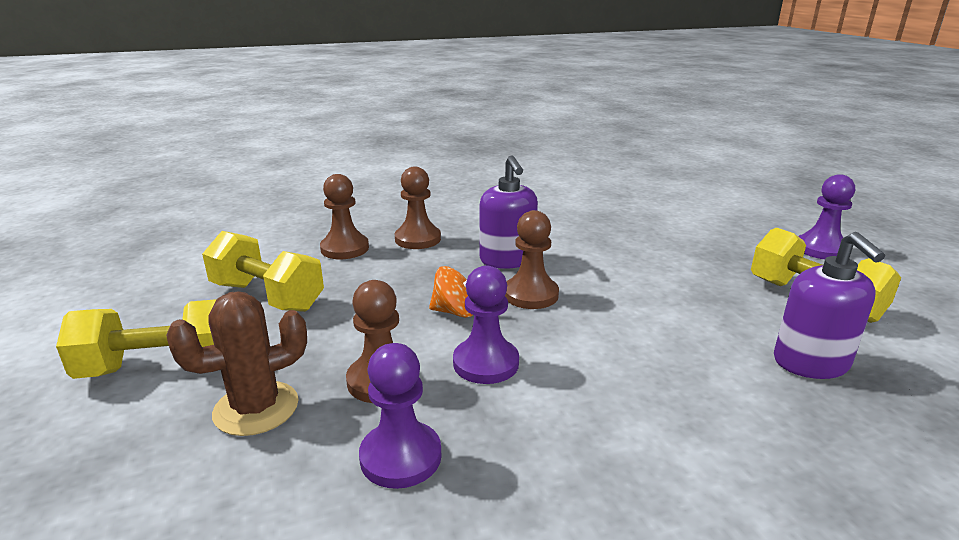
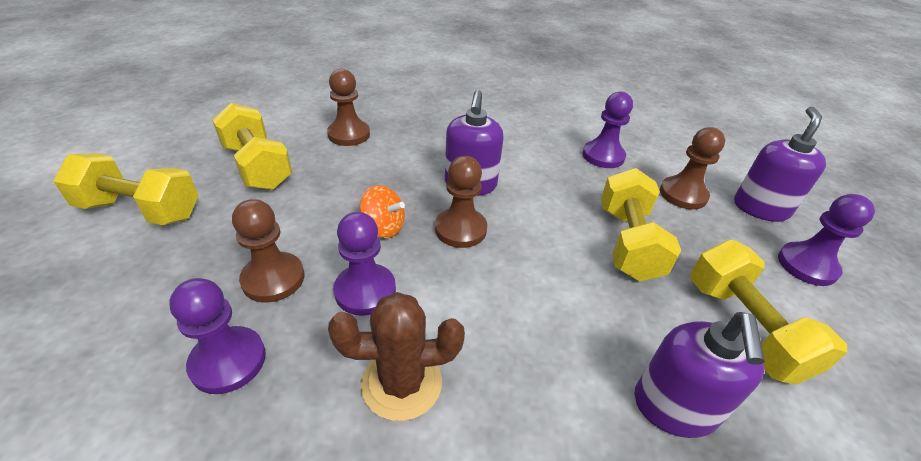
camera: 20 degrees right, 15 degrees up
brown cactus [166,292,307,436] -> brown cactus moved to [328,292,465,421]
brown pawn [395,166,441,249] -> brown pawn moved to [660,127,725,210]
none -> purple pawn [582,91,633,168]
none -> yellow dumbbell [601,168,681,281]
none -> purple soap dispenser [734,107,826,222]

